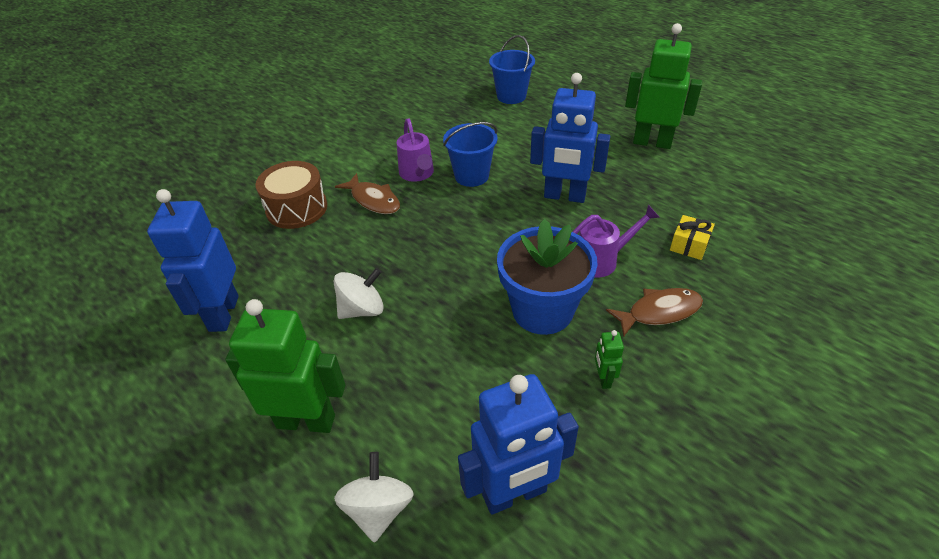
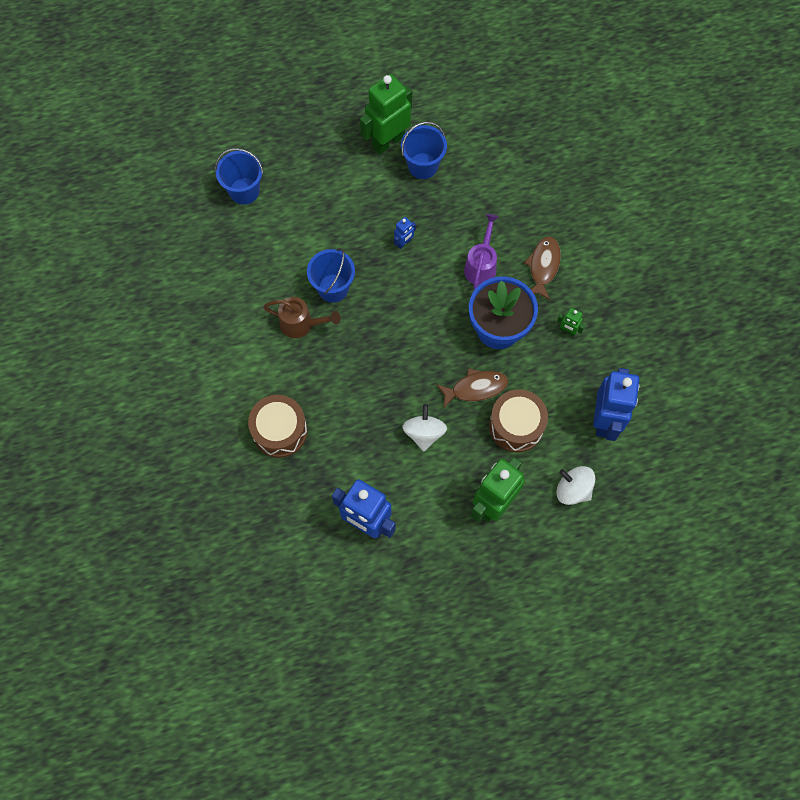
camera: 60 degrees left, 25 degrees up
brown fish [335,173,400,214] -> brown fish moved to [436,368,508,409]
purple watering can [397,118,434,182] -> brown watering can [263,297,341,338]
blue robot [530,73,610,203] -> blue robot [394,217,416,249], size x0.44
yellow gift [670,215,715,260] -> none
none -> blue bucket [401,122,447,179]
none -> brown drum [489,389,548,452]

